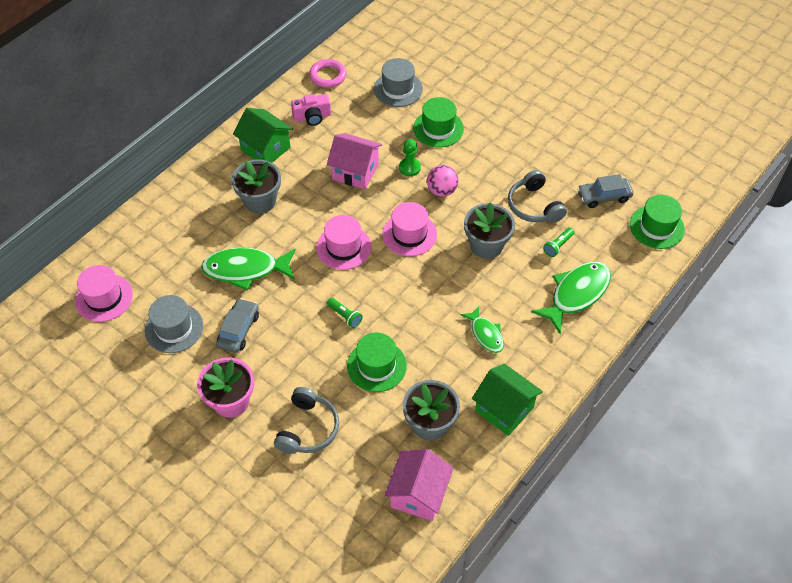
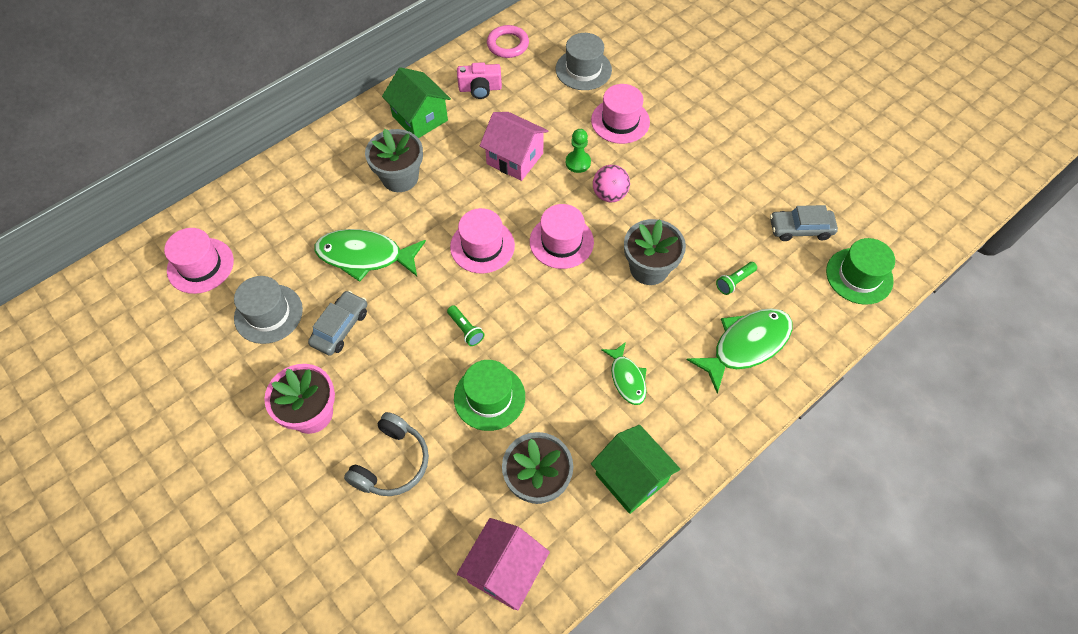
camera: 10 degrees right, 5 degrees up
green hat [413,97,464,148] -> pink hat [591,84,650,144]
grey headphones [508,170,567,223] -> none

